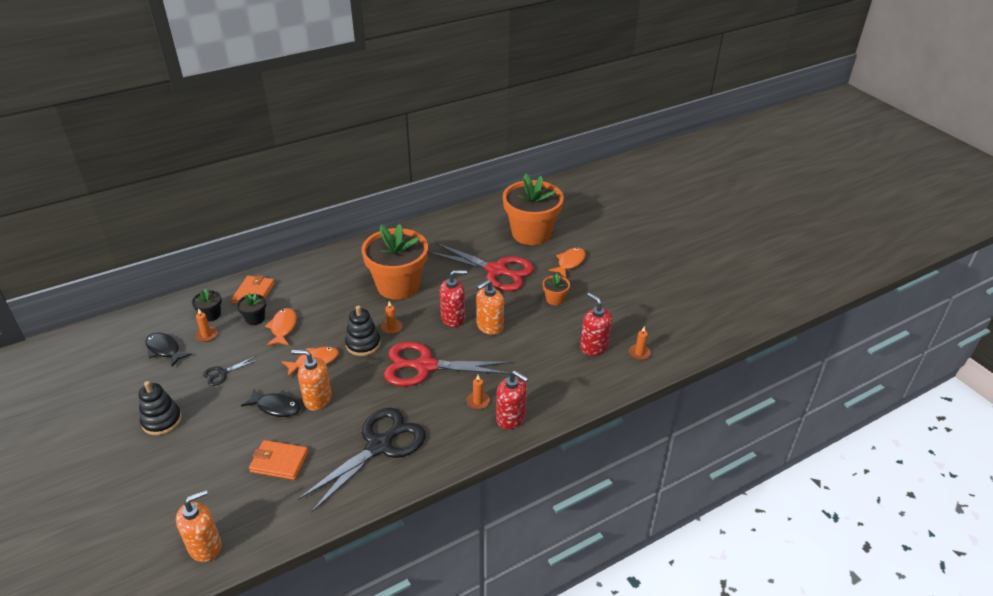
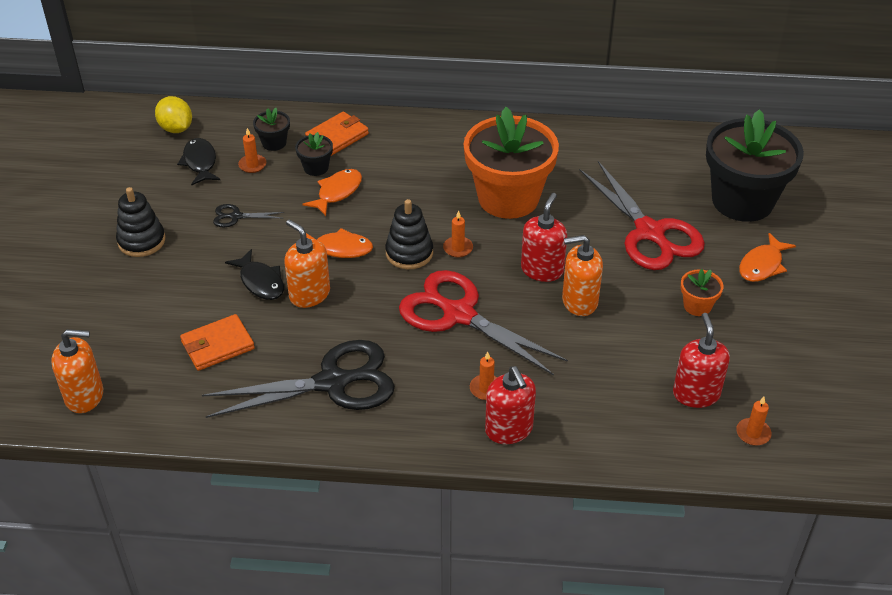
camera: 35 degrees right, 5 degrees up
orange wallet [249,440,308,480] -> orange wallet turned 75 degrees counterclockwise [180,314,255,371]
red soap dispenser [440,270,467,327] -> red soap dispenser turned 90 degrees counterclockwise [521,193,567,282]
orange flower pot [503,173,564,245] -> black flower pot [706,109,804,222]
orange fish [549,248,586,278] -> orange fish turned 150 degrees clockwise [739,233,796,282]
none -> yellow lemon [155,96,192,133]

